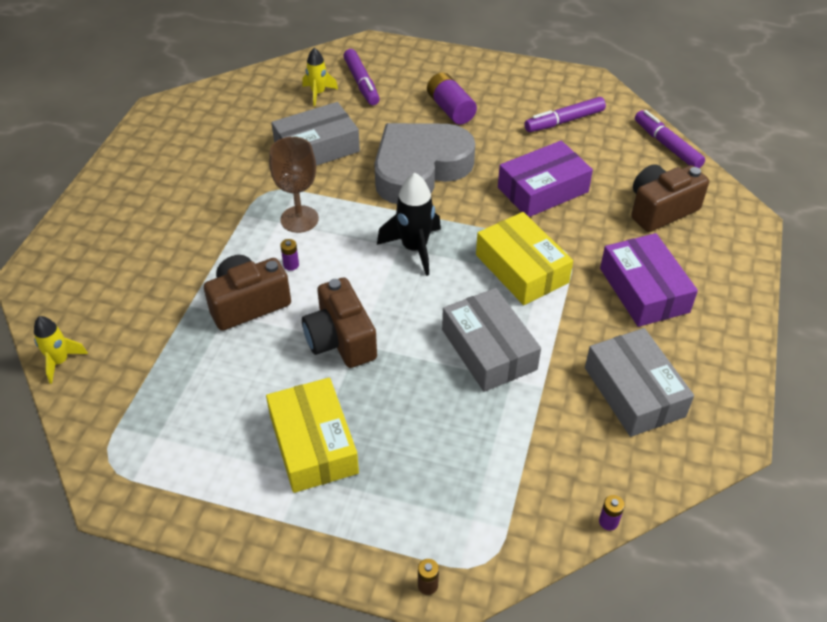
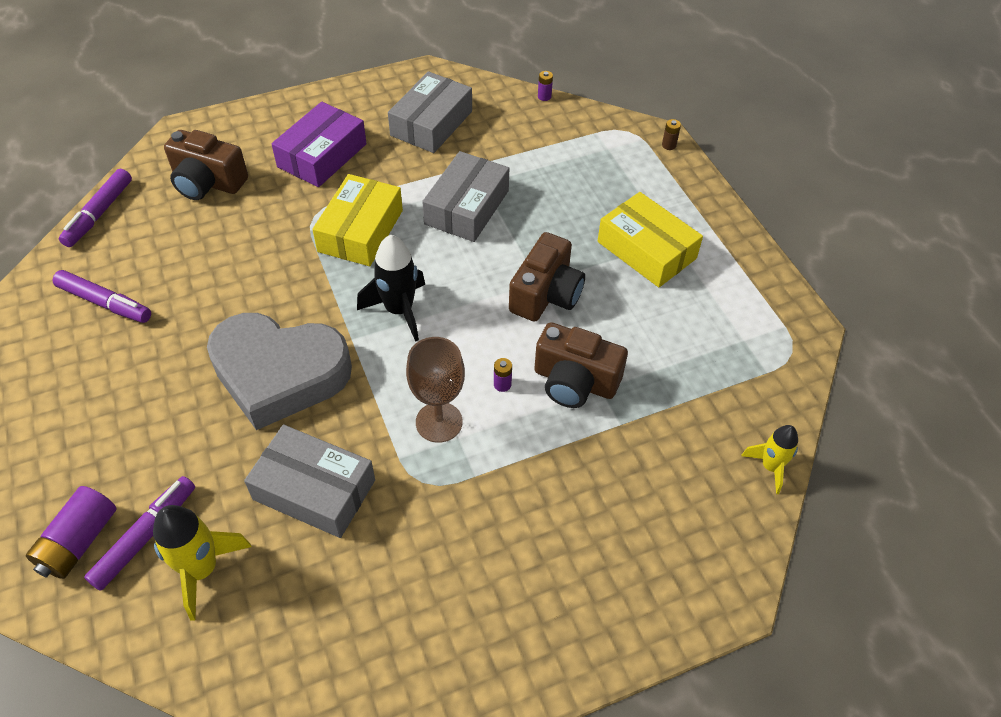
camera: 130 degrees left, 5 degrees up
yellow box [266,378,359,493] -> yellow box turned 75 degrees counterclockwise [598,192,703,287]
yellow rocket [302,48,338,106] -> yellow rocket [153,505,252,621], size x1.58
purple battery [427,72,477,125] -> purple battery moved to [26,486,117,579]
purple box [498,141,593,217] -> none

